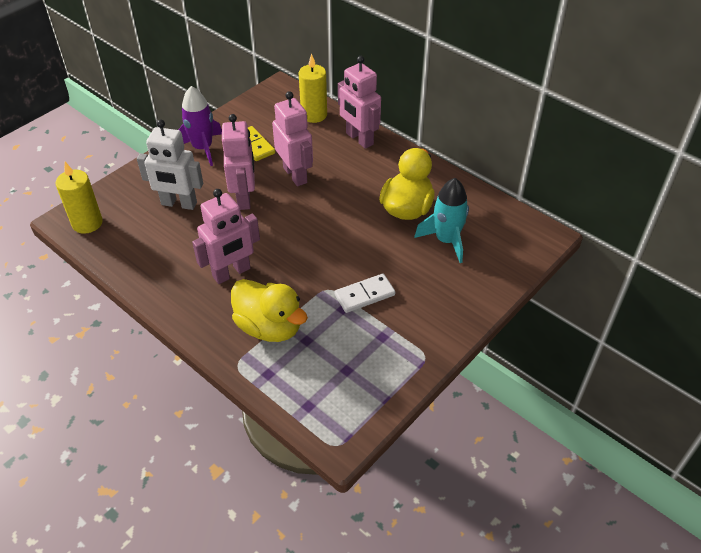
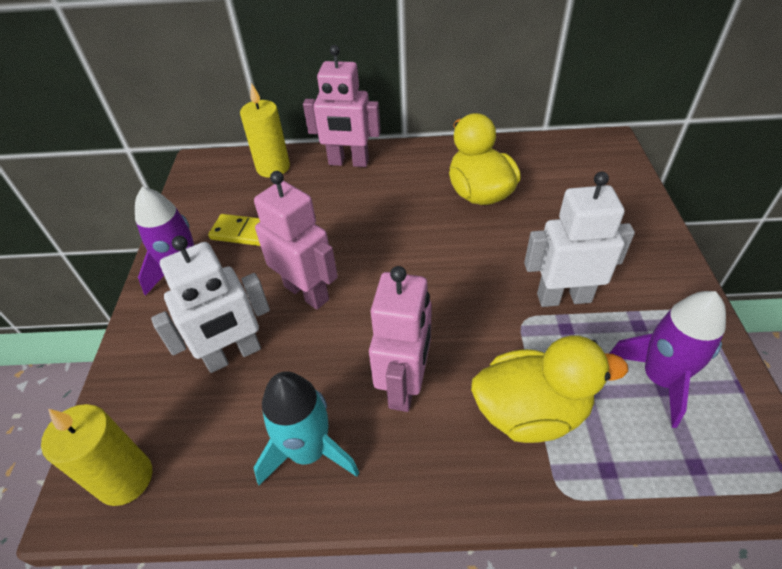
camera: 40 degrees left, 0 degrees up
pink robot [272,91,313,186] -> none
white domino [335,274,395,313] -> white robot [524,172,635,307]
turquoise rocket [414,178,469,263] -> turquoise rocket moved to [254,371,359,485]
none -> purple rocket [609,291,726,428]

